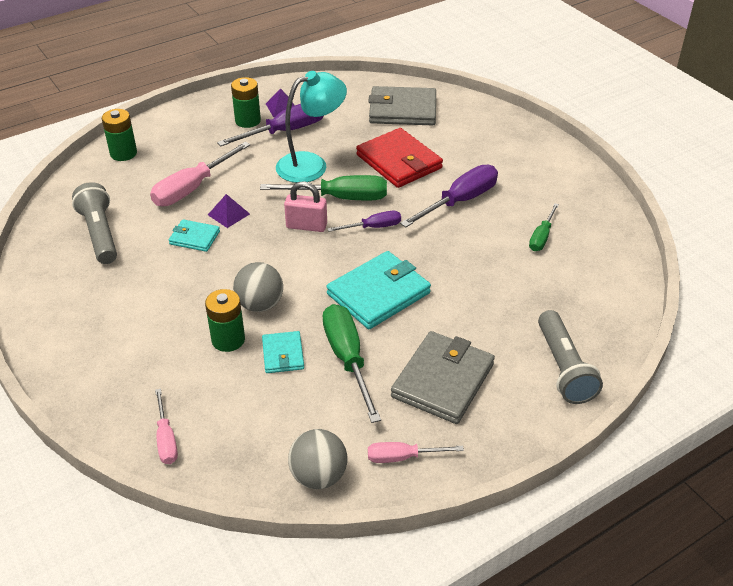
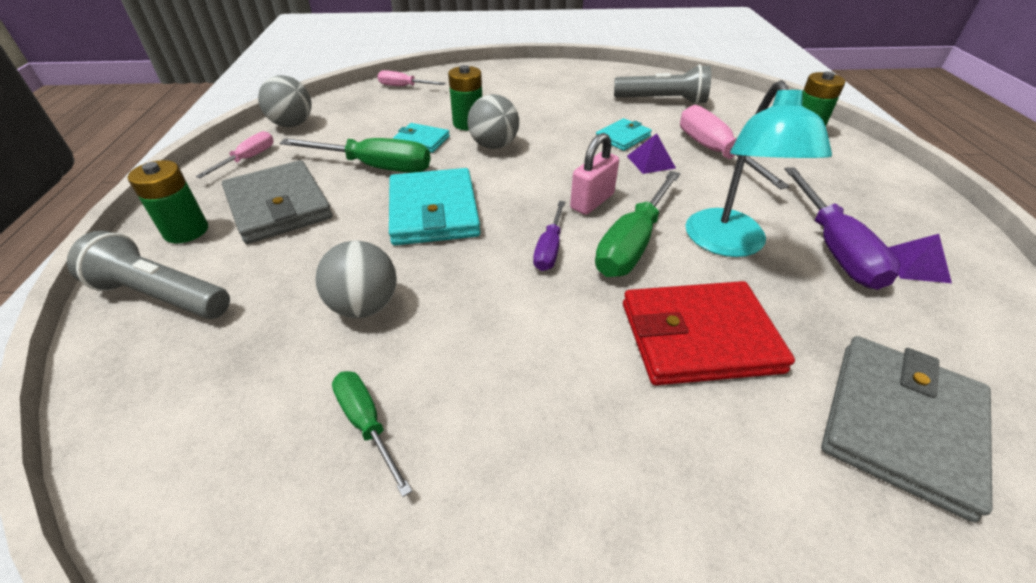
camera: 120 degrees right, 0 degrees up
green battery [231,77,261,128] -> green battery moved to [128,160,208,243]
purple screwdriver [400,165,498,227] -> none
none -> grey ball [315,240,397,318]

